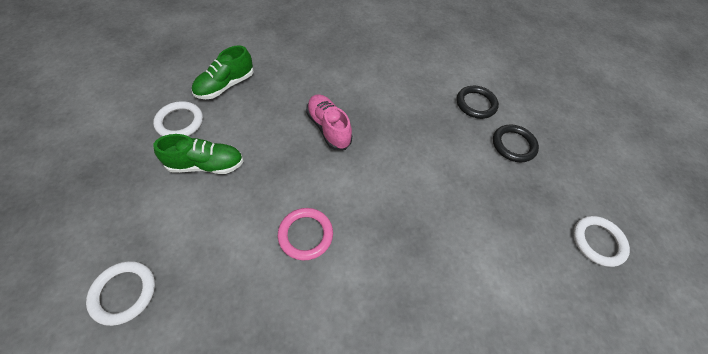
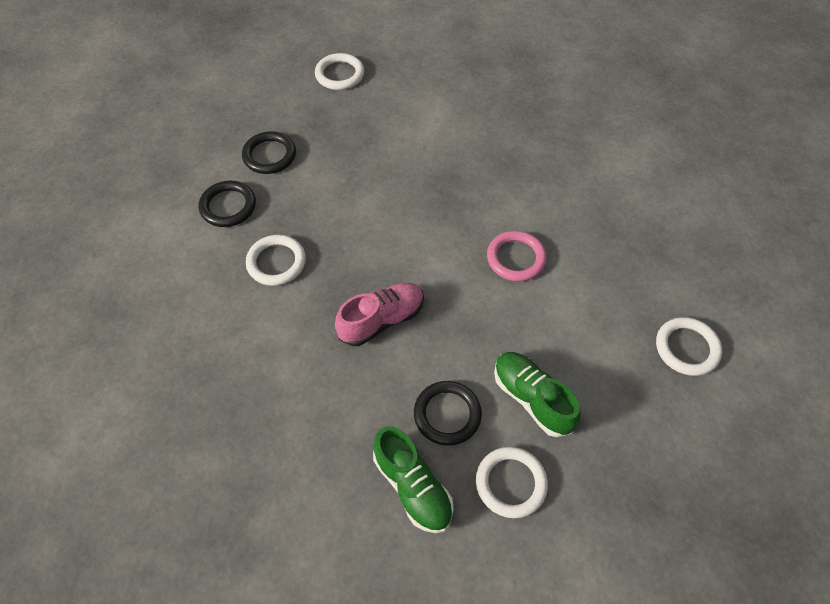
camera: 120 degrees left, 0 degrees up
green shoe [192,45,254,99] -> green shoe turned 45 degrees clockwise [373,426,454,533]
pink shoe [306,94,352,150] -> pink shoe turned 150 degrees counterclockwise [335,283,424,346]
none -> white ring [246,235,306,286]
none -> black ring [414,381,482,446]

